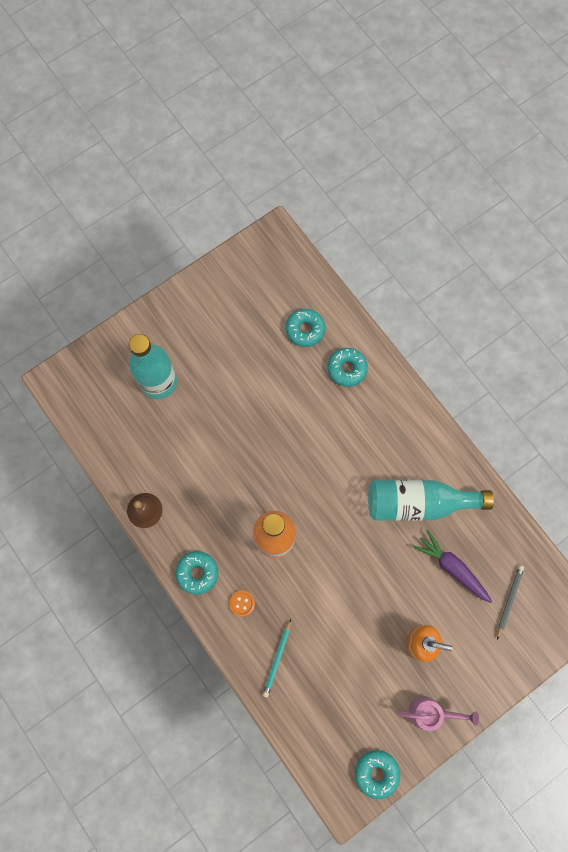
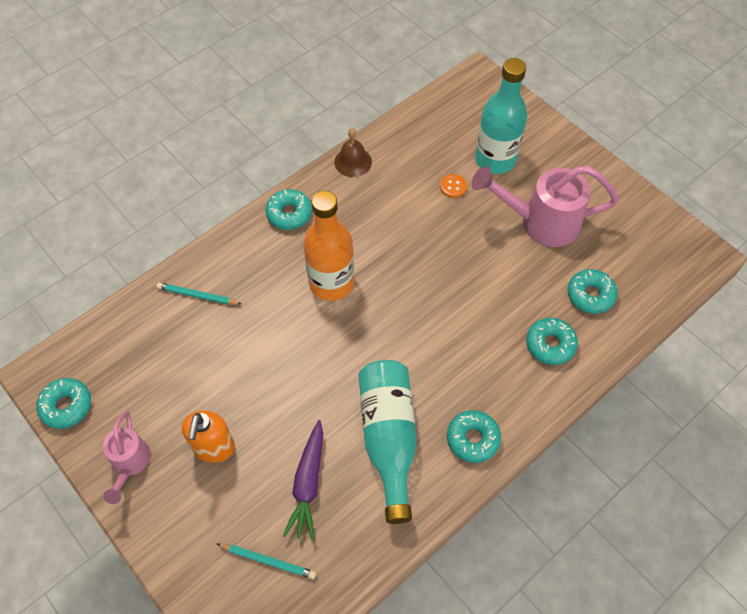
camera: 85 degrees right, 15 degrees down
orange button [229,590,255,617] -> orange button moved to [440,174,467,198]
purple carrot [413,530,493,603] -> purple carrot turned 150 degrees clockwise [283,420,323,541]
grey pencil [497,565,524,640] -> turquoise pencil [217,543,316,579]
none -> turquoise donut [447,410,501,463]
none -> pink watering can [472,166,619,247]

